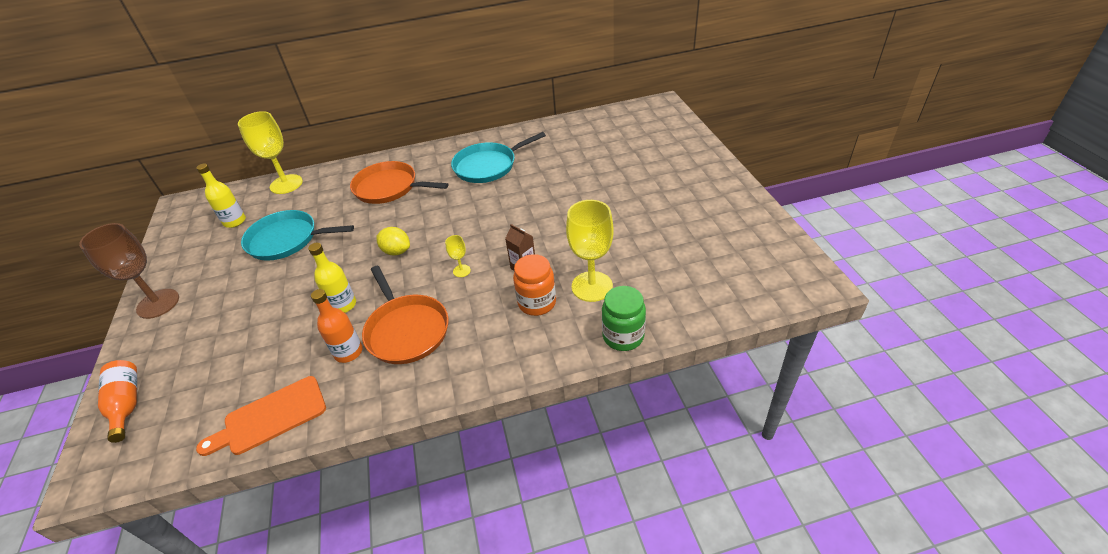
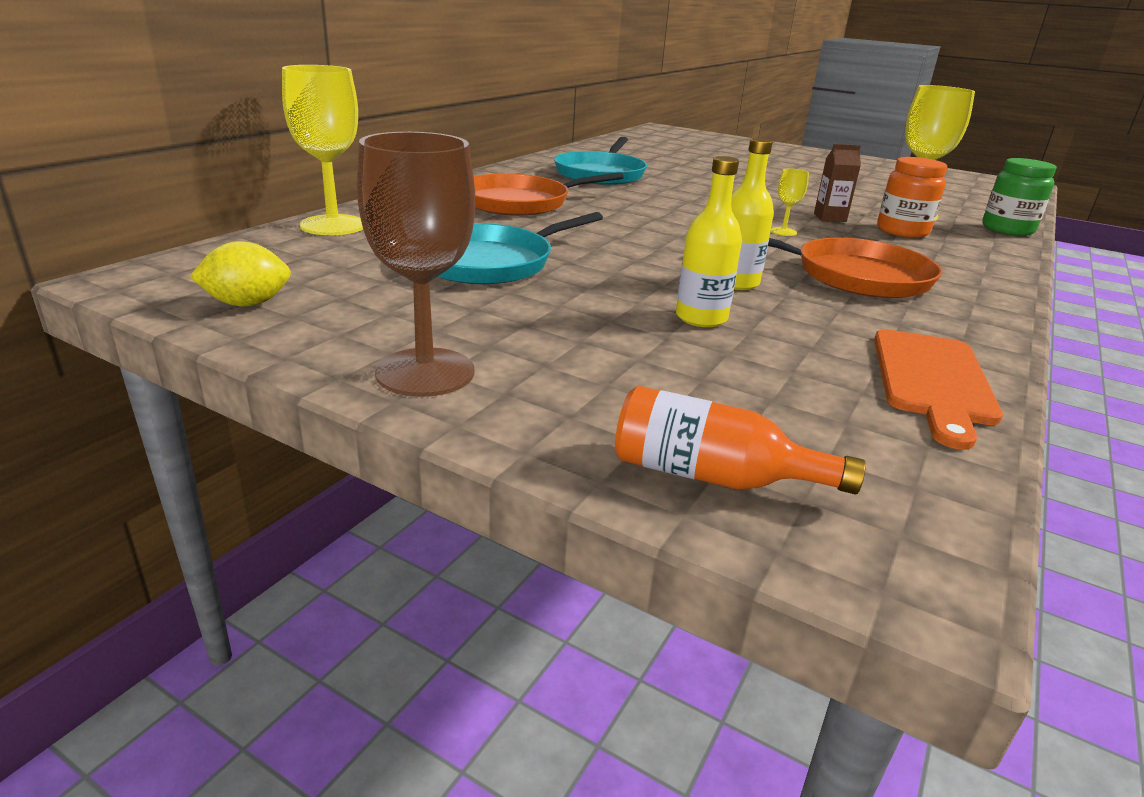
camera: 50 degrees left, 15 degrees down
yellow bottle [196,163,246,228] -> yellow bottle moved to [676,156,742,327]
orange bottle [311,289,362,363] -> none
yellow lemon [376,227,410,255] -> yellow lemon moved to [190,241,291,307]

